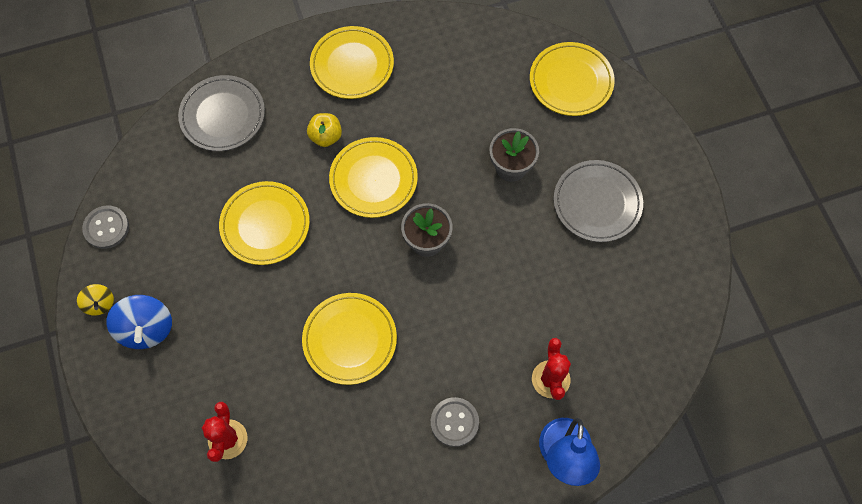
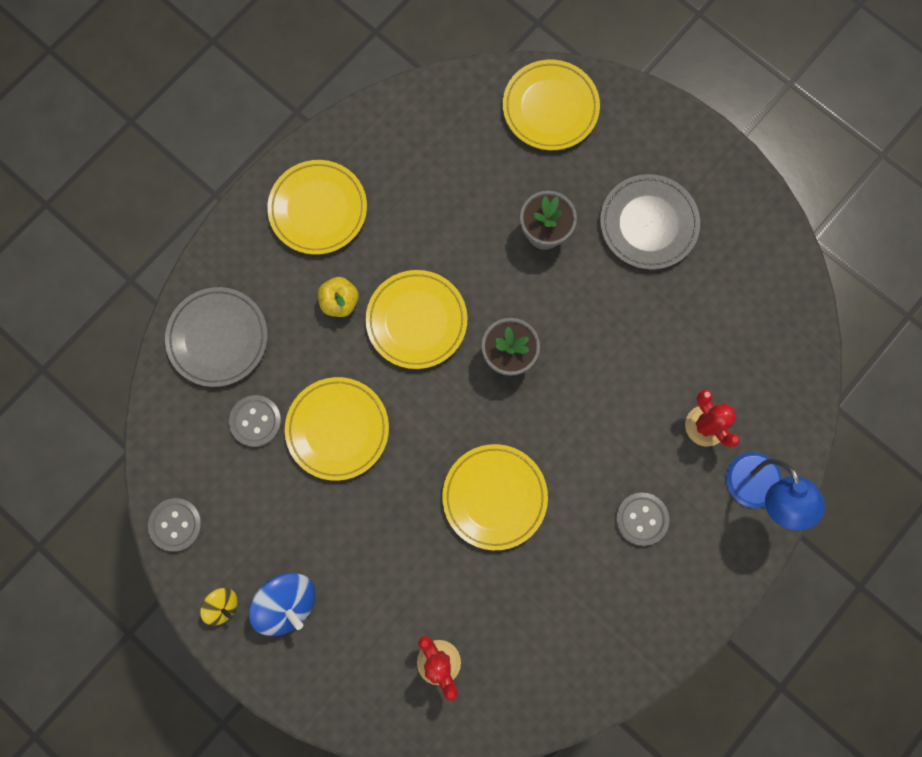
camera: 30 degrees left, 10 degrees up
none -> grey button [229,395,282,447]

